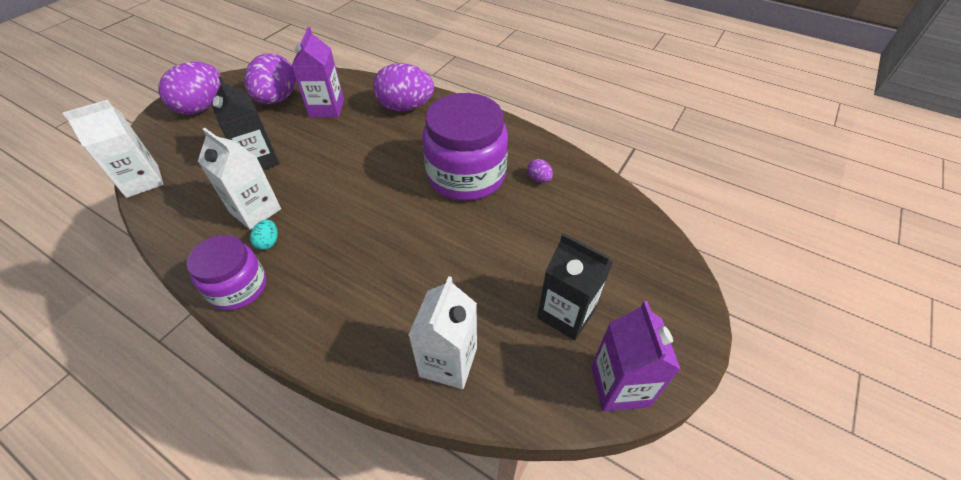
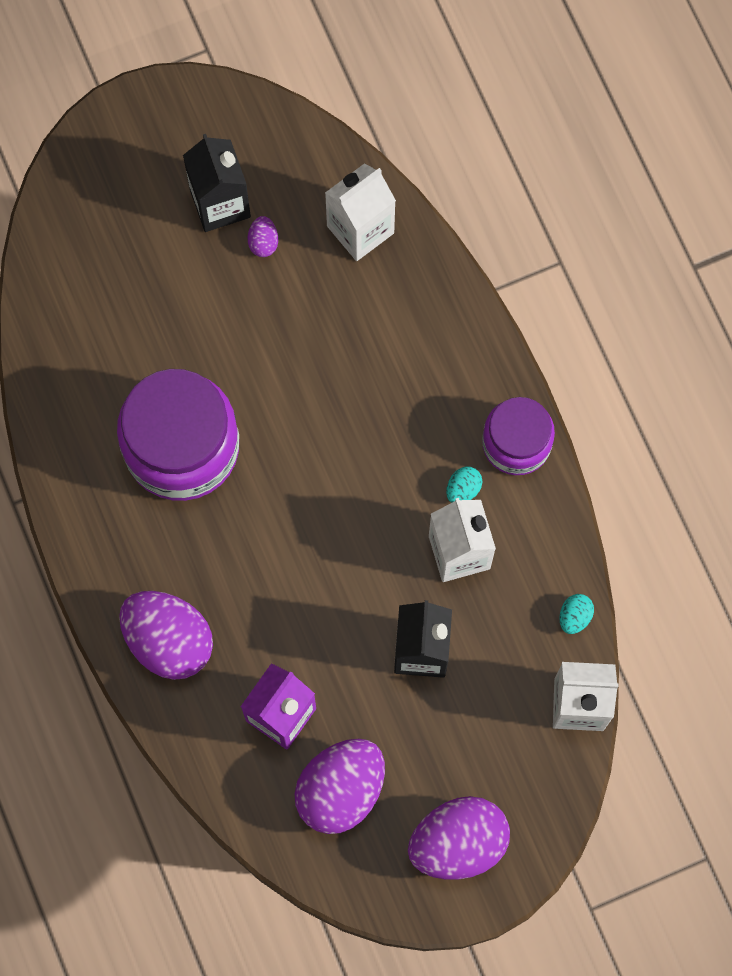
camera: 145 degrees left, 25 degrees up
purple egg [527,159,553,183] -> purple egg moved to [248,216,278,257]
purple carton [591,301,681,412] -> none
none -> turquoise egg [559,594,594,634]

